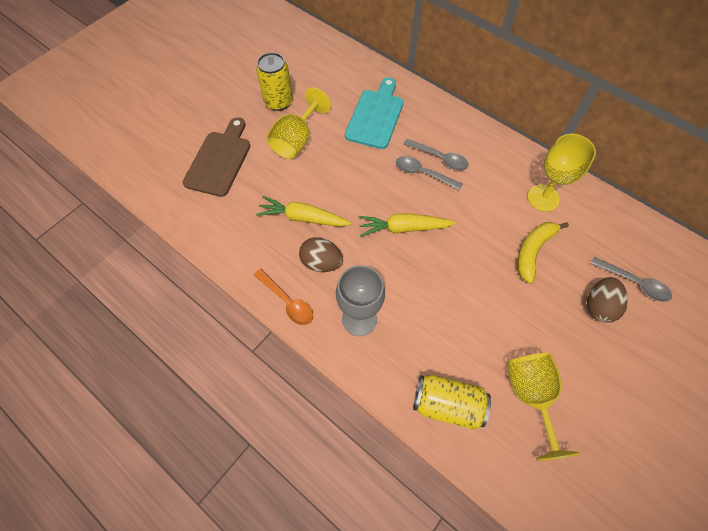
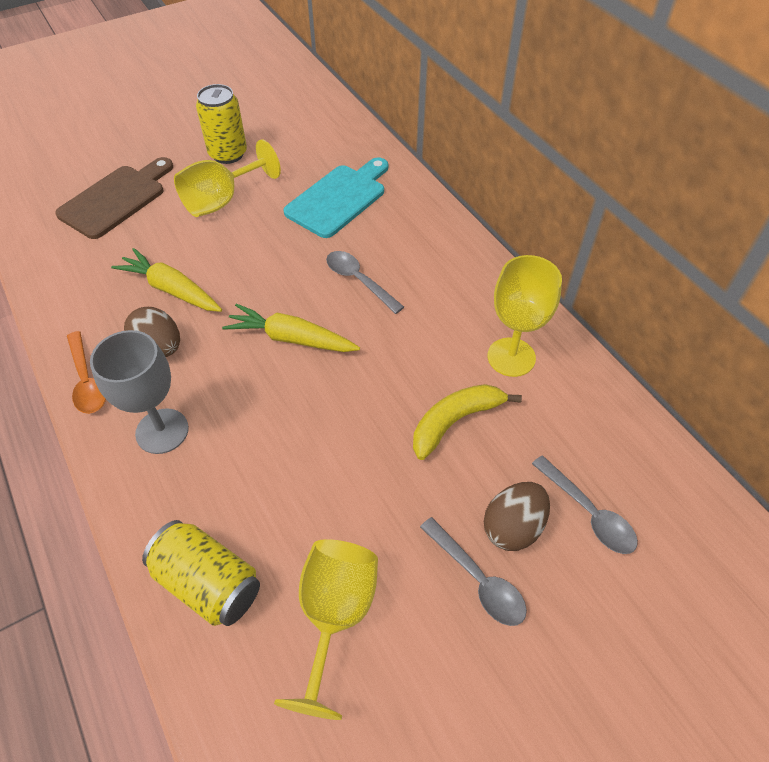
camera: 20 degrees right, 10 degrees down
grey spoon [403,139,469,170] -> grey spoon moved to [420,517,527,626]

